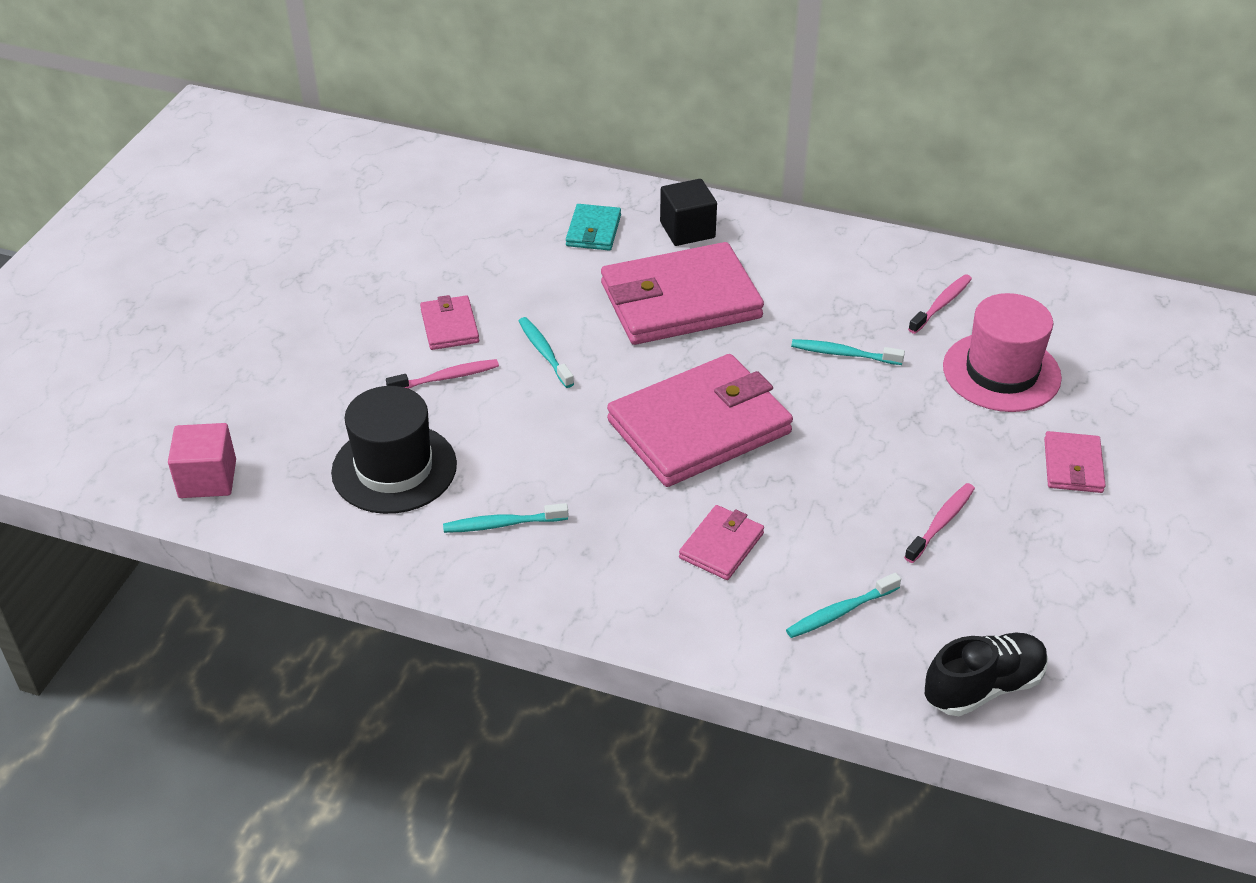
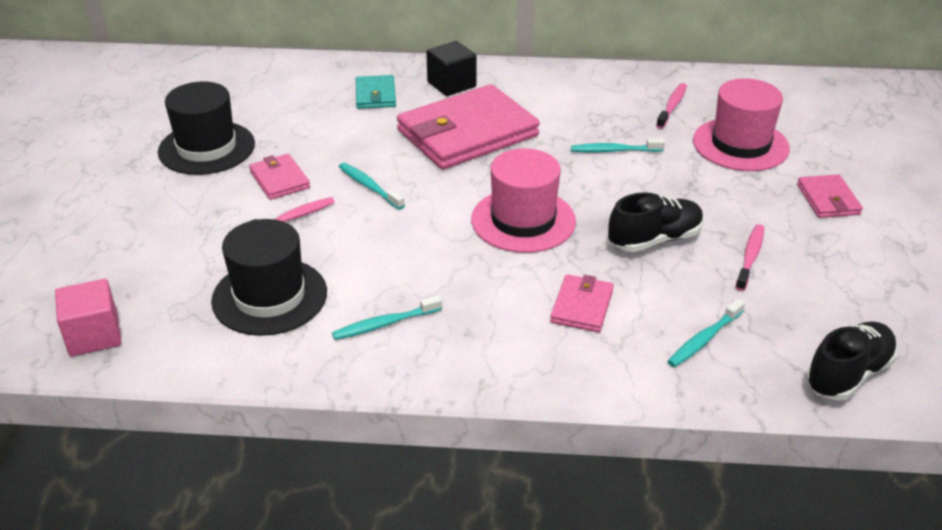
camera: 15 degrees left, 5 degrees down
pink wallet [607,354,793,487] -> pink hat [471,148,576,253]
none -> black hat [158,81,255,175]
none -> black shoe [608,192,704,252]

